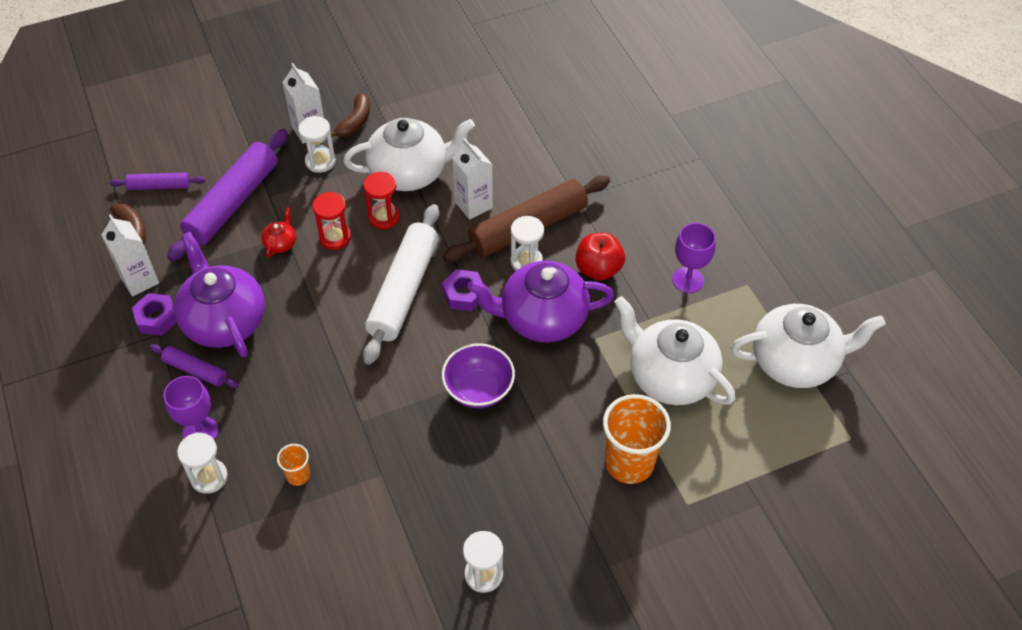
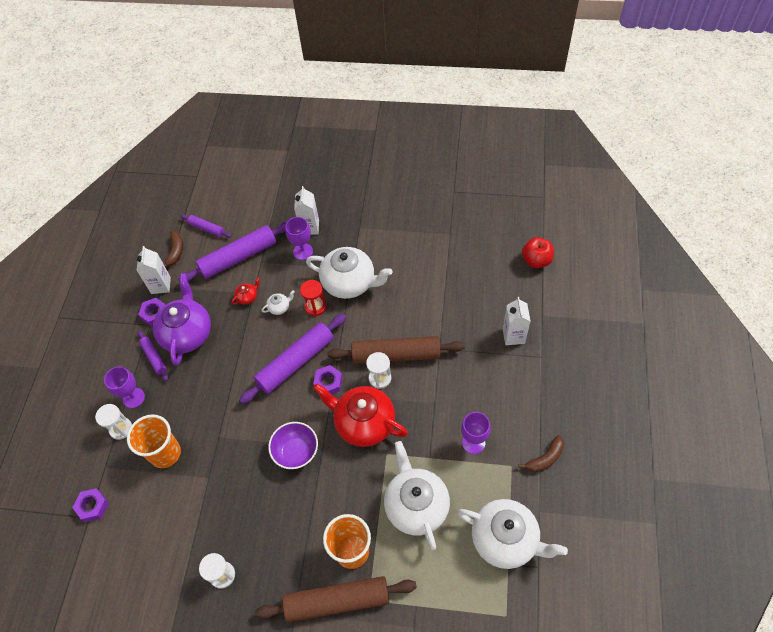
camera: 35 degrees right, 5 degrees up
orange cup [277,444,310,486] -> orange cup [127,414,181,468], size x2.10
white hourglass [298,116,336,173] -> purple goblet [285,217,313,260]
red hourglass [312,192,351,250] -> white teapot [262,290,295,315]
brown banana [331,93,370,137] -> brown banana moved to [519,436,564,473]
white rolling pin [363,204,439,365] -> purple rolling pin [239,314,346,404]
white carton [452,138,493,219] -> white carton moved to [503,297,531,345]
purple teapot [467,261,614,343] -> red teapot [313,384,408,447]
red apple [576,233,625,281] -> red apple moved to [522,237,554,268]
none -> purple nut [72,488,109,522]
none -> brown rolling pin [255,576,417,622]

